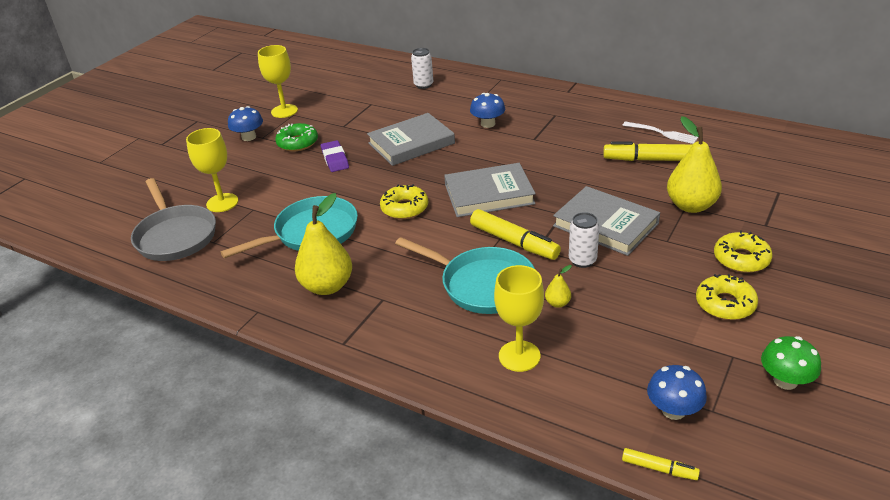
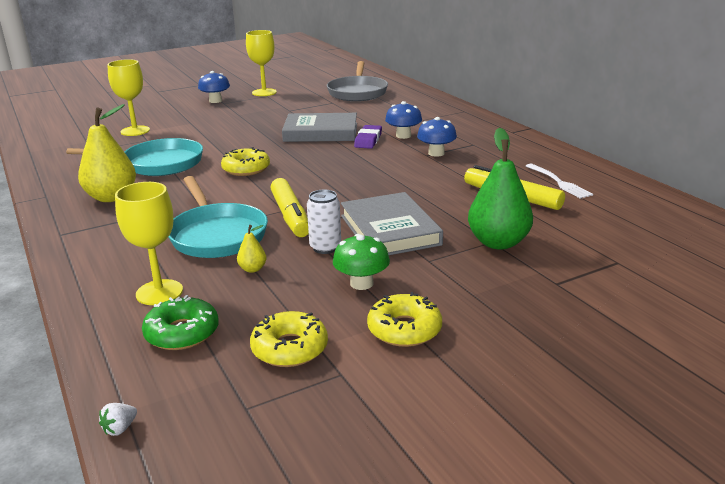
camera: 30 degrees right, 10 degrees down
grey pan [131,178,216,261] -> grey pan moved to [327,61,388,101]
green donut [275,123,318,151] -> green donut moved to [142,295,219,350]
purple eraser [321,140,349,172] -> purple eraser moved to [354,125,382,149]
white can [411,48,433,89] -> none
grey book [444,163,536,217] -> none
yellow marker [622,448,700,480] -> white strawberry [99,403,137,436]
blue mushroom [647,365,707,420] -> blue mushroom moved to [417,117,457,157]
yellow pear [667,116,722,213] -> green pear [468,128,533,250]
yellow donut [714,230,773,273] -> yellow donut moved to [250,311,328,367]
green mushroom [761,336,821,390] -> green mushroom moved to [333,234,390,290]

